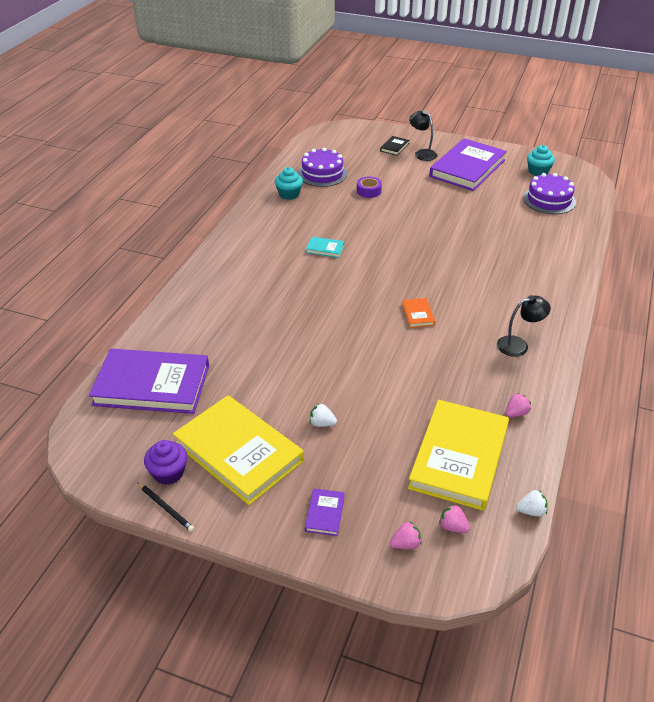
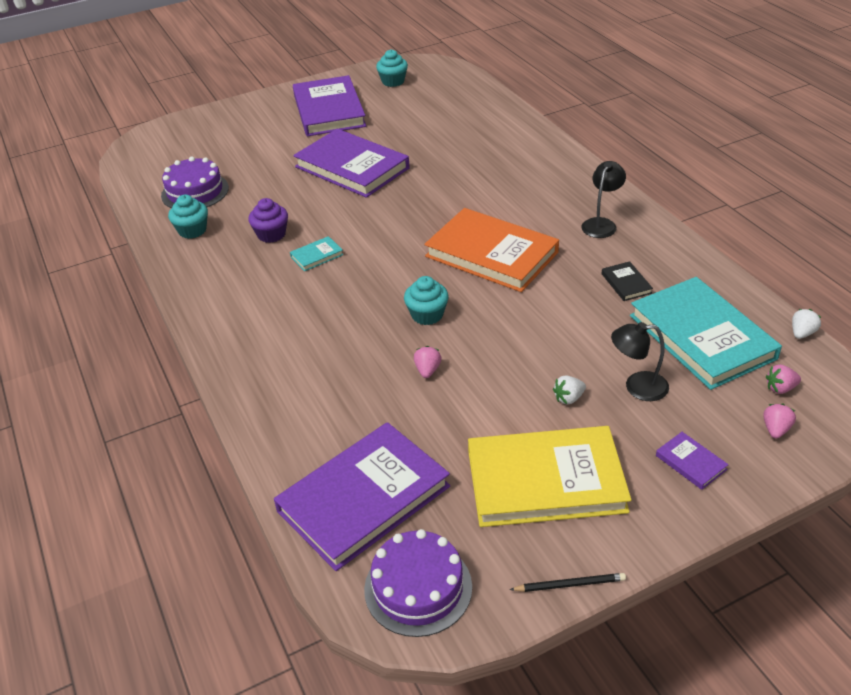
camera: 45 degrees left, 0 degrees up
purple cupcake [144,440,187,485] -> purple cupcake moved to [248,198,288,243]
purple tape [357,177,382,198] -> none
black book [380,136,409,156] -> black book moved to [601,261,653,301]
orange book [402,298,435,328] -> orange book [424,208,559,292], size x2.47
yellow book [408,400,509,511] -> turquoise book [630,277,782,390]
black lamp [409,110,438,161] -> black lamp moved to [611,322,669,401]
pink strawberry [506,393,531,417] -> pink strawberry moved to [414,346,442,378]
purple cake [523,173,576,214] -> purple cake moved to [364,529,472,637]
none -> purple book [293,129,410,198]
none -> turquoise cupcake [404,276,449,325]

